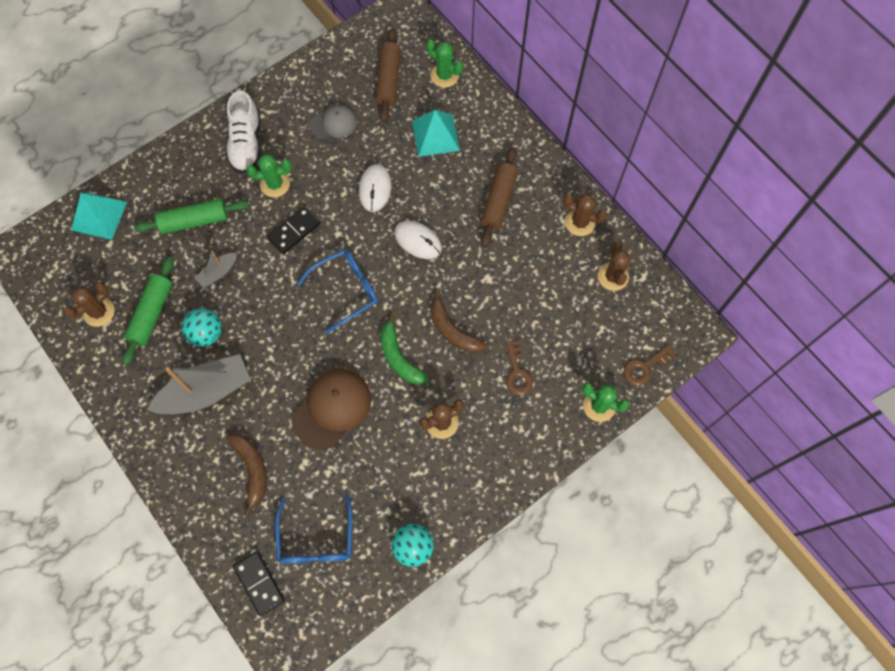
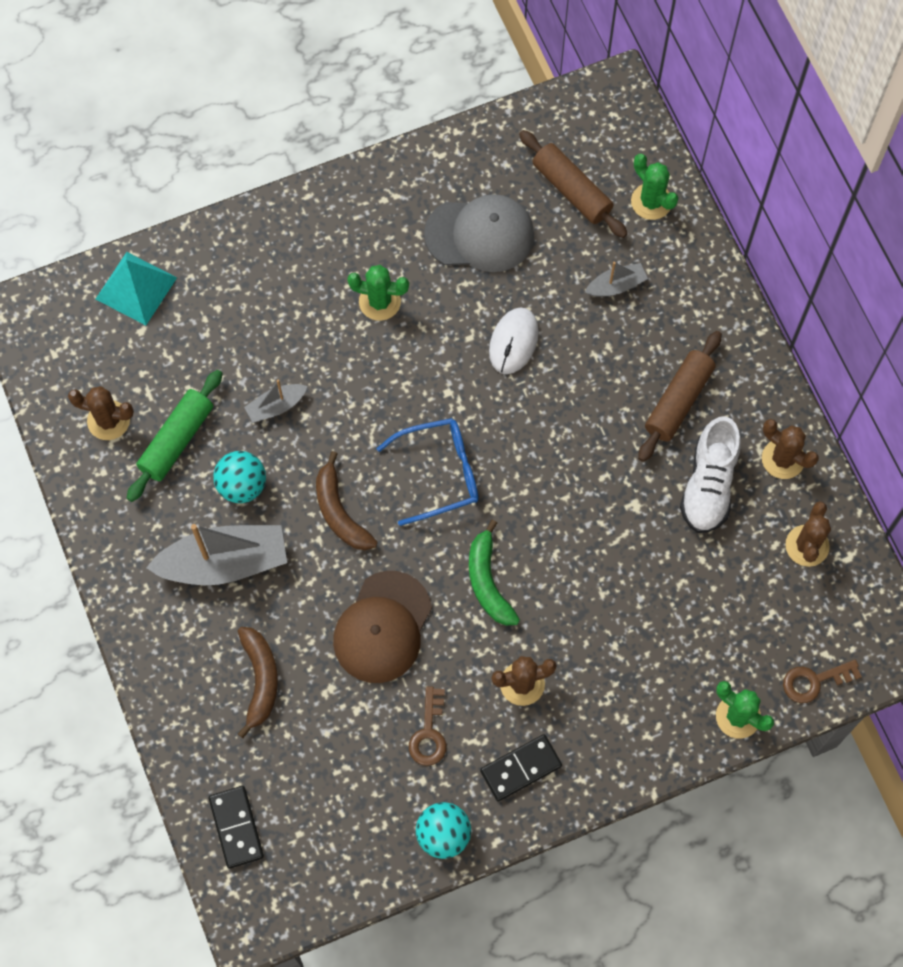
camera: 15 degrees right, 0 degrees up
brown cactus [63,282,115,327] -> brown cactus turned 45 degrees clockwise [68,386,134,440]
green rolling pin [134,198,249,234] -> none
white shoe [226,91,261,173] -> white shoe moved to [680,416,741,533]
black domino [267,206,321,254] -> black domino moved to [480,734,562,801]
blue glasses [275,494,352,564] -> none
brown cap [292,369,371,449] -> brown cap turned 150 degrees clockwise [333,571,432,683]
grey cap [310,105,357,139] -> grey cap [424,194,534,272], size x1.65
brown rolling pin [375,28,401,122] -> brown rolling pin turned 60 degrees counterclockwise [519,130,628,238]
white mouse [394,221,442,259] -> none
turquoise pyramid [412,110,460,157] -> grey boat [585,262,648,297]
brown banana [430,289,487,353] -> brown banana moved to [316,451,378,550]
brown key [506,340,533,395] -> brown key moved to [409,686,446,766]

